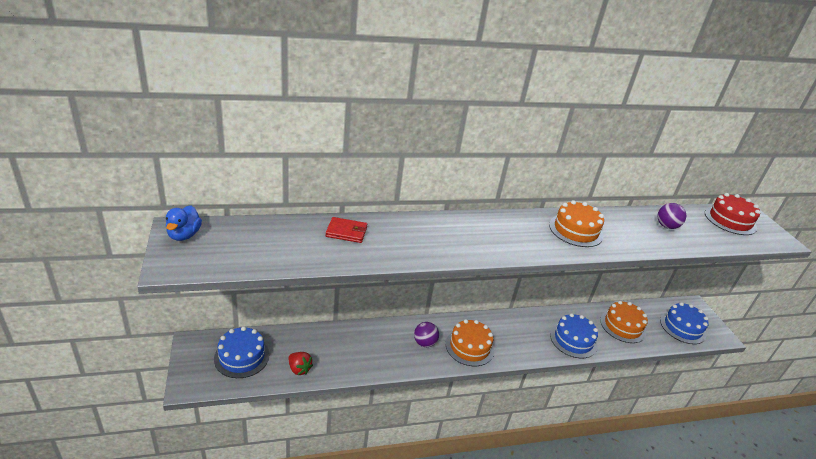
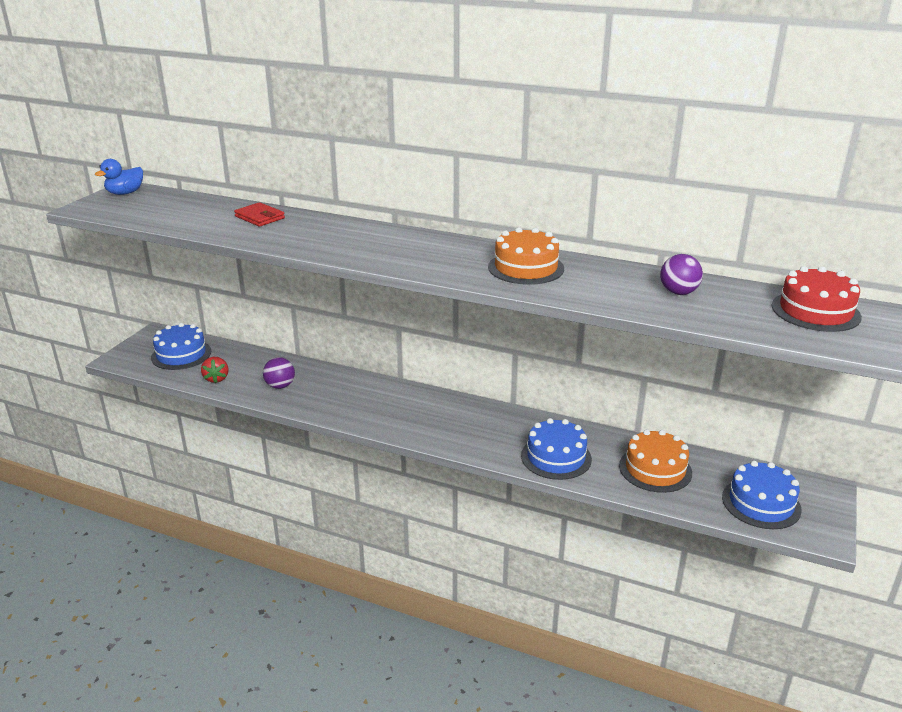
camera: 40 degrees right, 5 degrees down
purple ball [414,322,439,347] -> purple ball moved to [263,357,295,389]
orange cake [446,319,494,366] -> none

